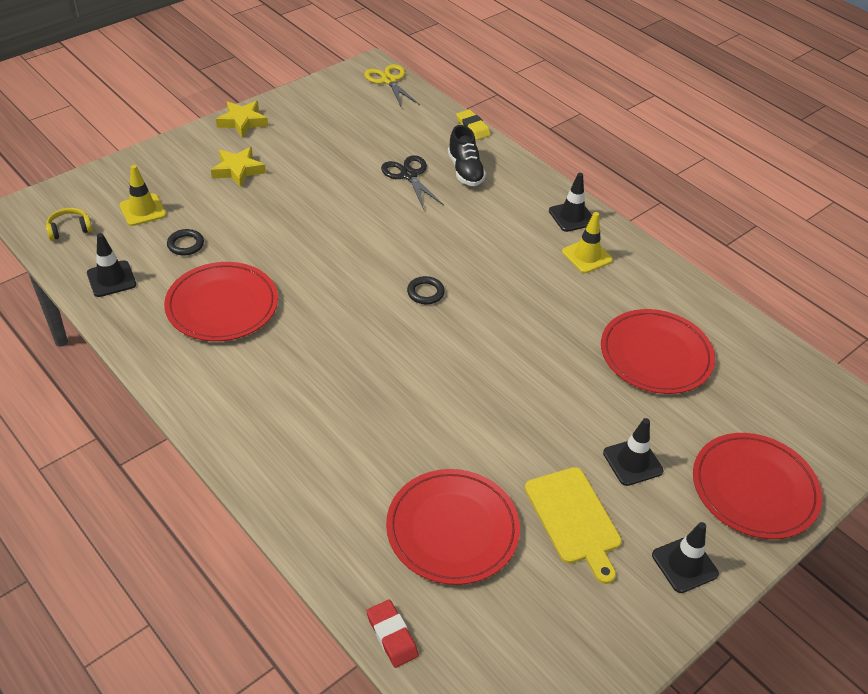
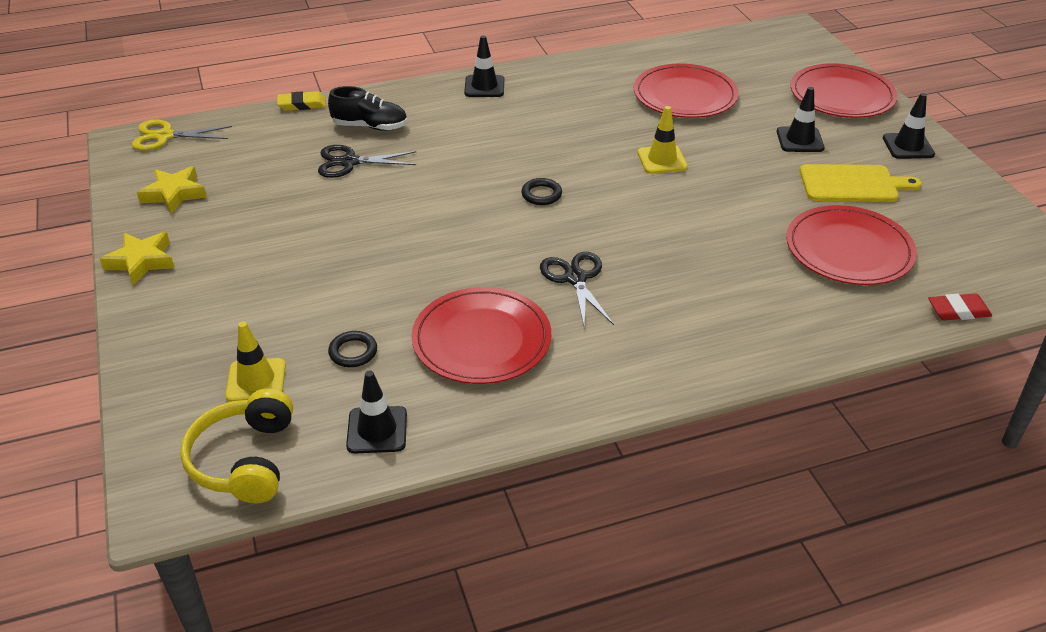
camera: 65 degrees left, 5 degrees down
yellow headphones [46,208,93,240] -> yellow headphones [180,388,293,503], size x1.82
yellow star [211,147,266,187] -> yellow star moved to [137,166,207,214]
yellow traffic cone [562,212,613,273] -> yellow traffic cone moved to [637,106,688,174]
none -> black scissors [540,252,614,329]

